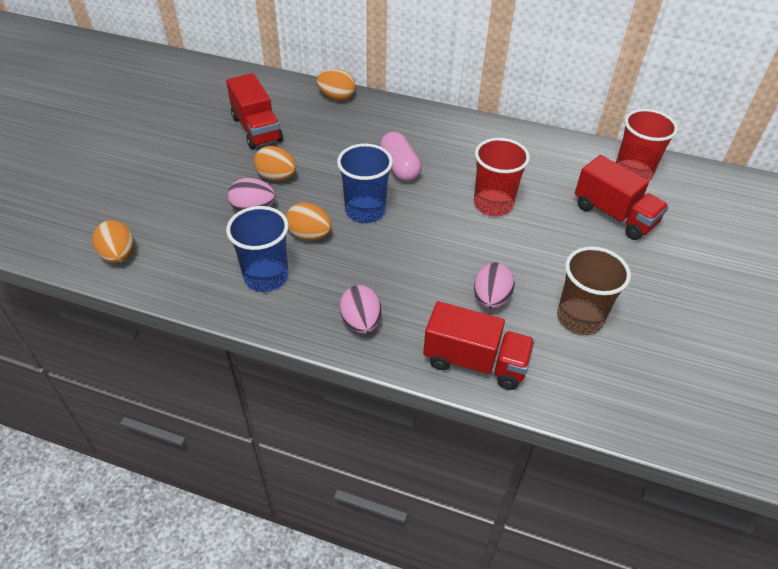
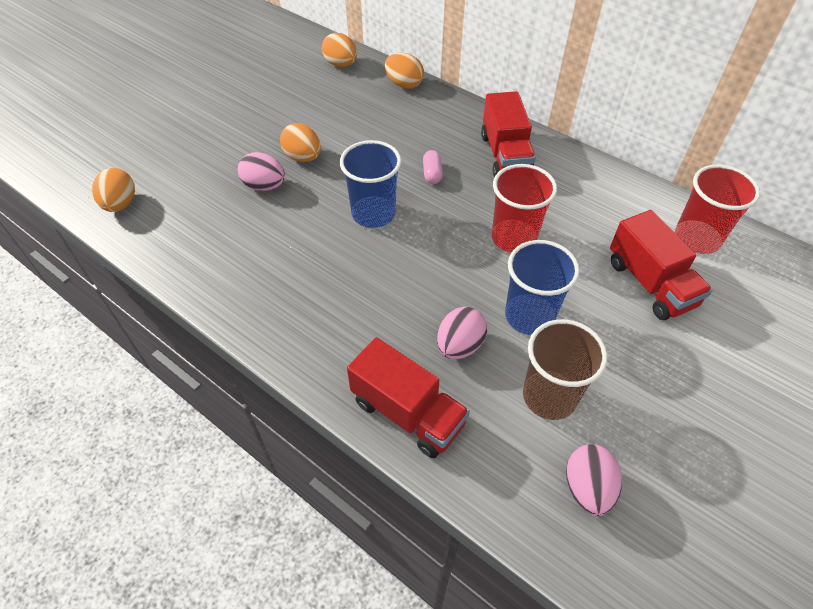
camera: 20 degrees right, 5 degrees up
red truck [226,73,283,149] -> red truck moved to [481,91,536,177]
blue cup [226,206,289,292] -> blue cup moved to [505,240,580,335]
orange egg [286,202,332,240] -> orange egg moved to [322,33,357,67]
pink egg [340,285,381,334] -> pink egg moved to [566,444,622,516]
pink capsule [380,132,422,182] -> pink capsule [423,150,443,184], size x0.59

